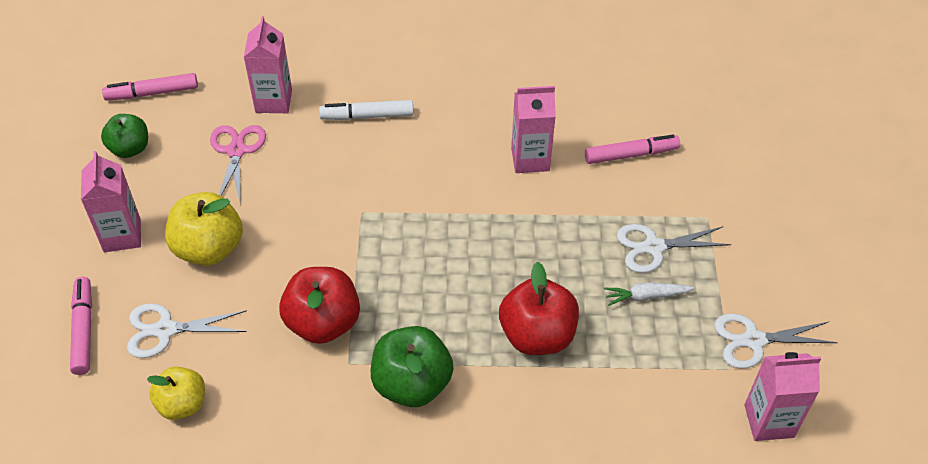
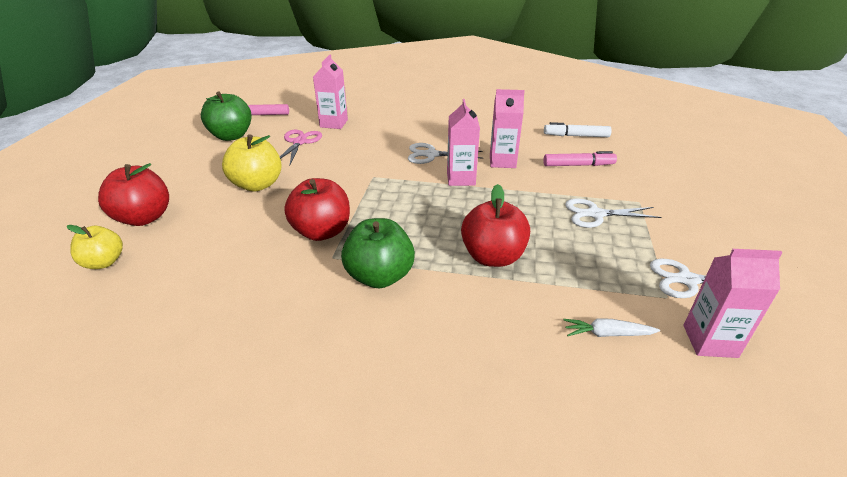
camera: 10 degrees right, 15 degrees down
pink marker [70,277,92,375] -> red apple [98,163,169,226]
pink carton [81,151,141,252] -> pink carton moved to [447,99,480,186]
green apple [101,114,148,158] -> green apple [201,92,251,141], size x1.53
white scissors [127,303,247,358] -> white scissors moved to [408,143,483,164]
yellow apple [147,367,205,420] -> yellow apple moved to [67,225,123,269]
white marker [319,100,414,120] -> white marker moved to [544,122,612,137]
white carrot [604,282,694,306] -> white carrot moved to [563,318,660,337]

